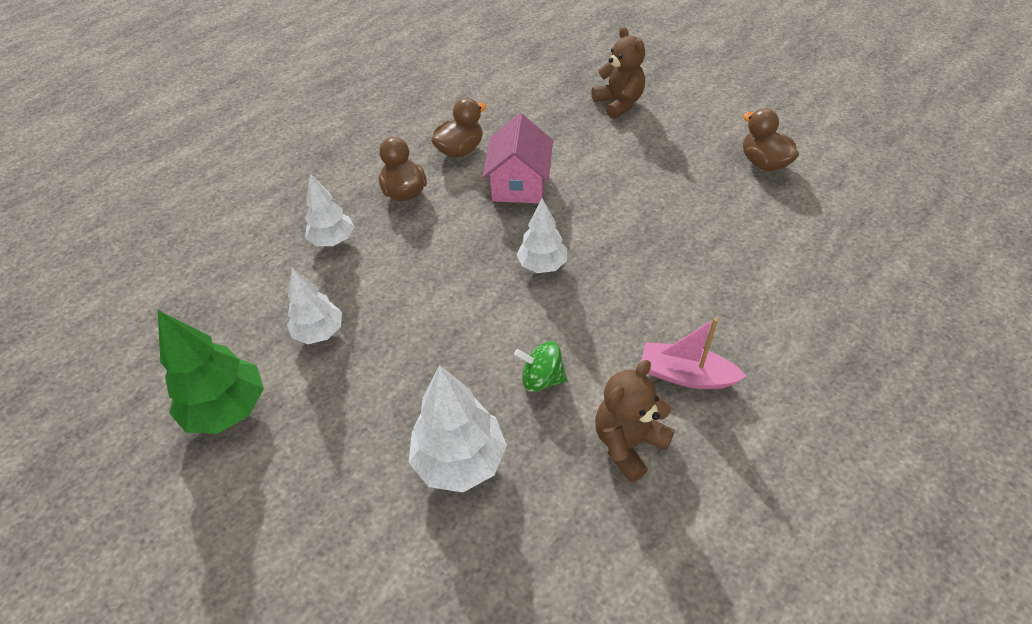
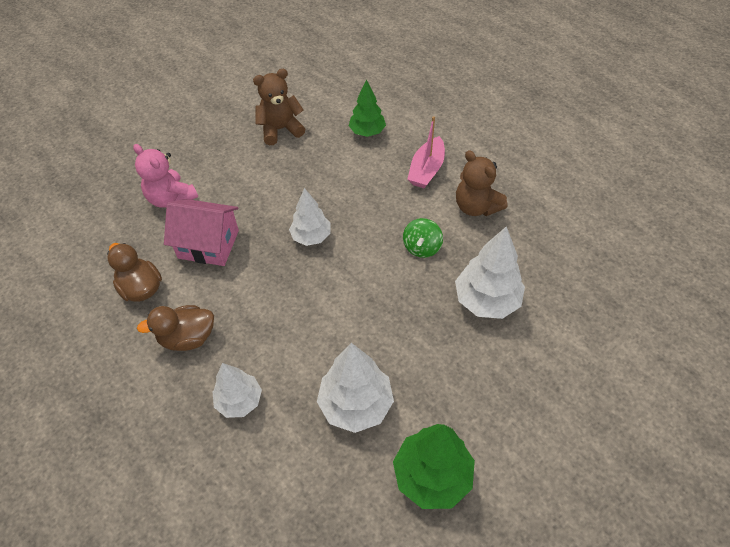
camera: 85 degrees left, 5 degrees up
white tree [287,268,342,344] -> white tree [317,343,394,433], size x1.52
brown teddy bear [591,27,645,119] -> brown teddy bear moved to [253,69,305,145]
brown duck [743,108,799,171] -> none
none -> pink teddy bear [133,144,198,208]
none -> green tree [349,80,386,137]

